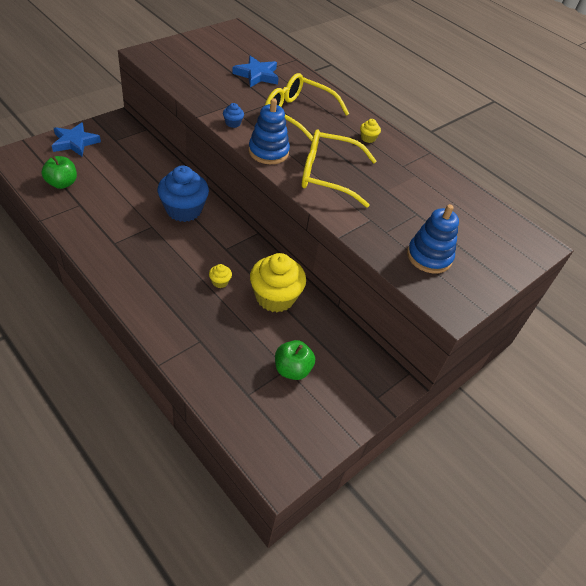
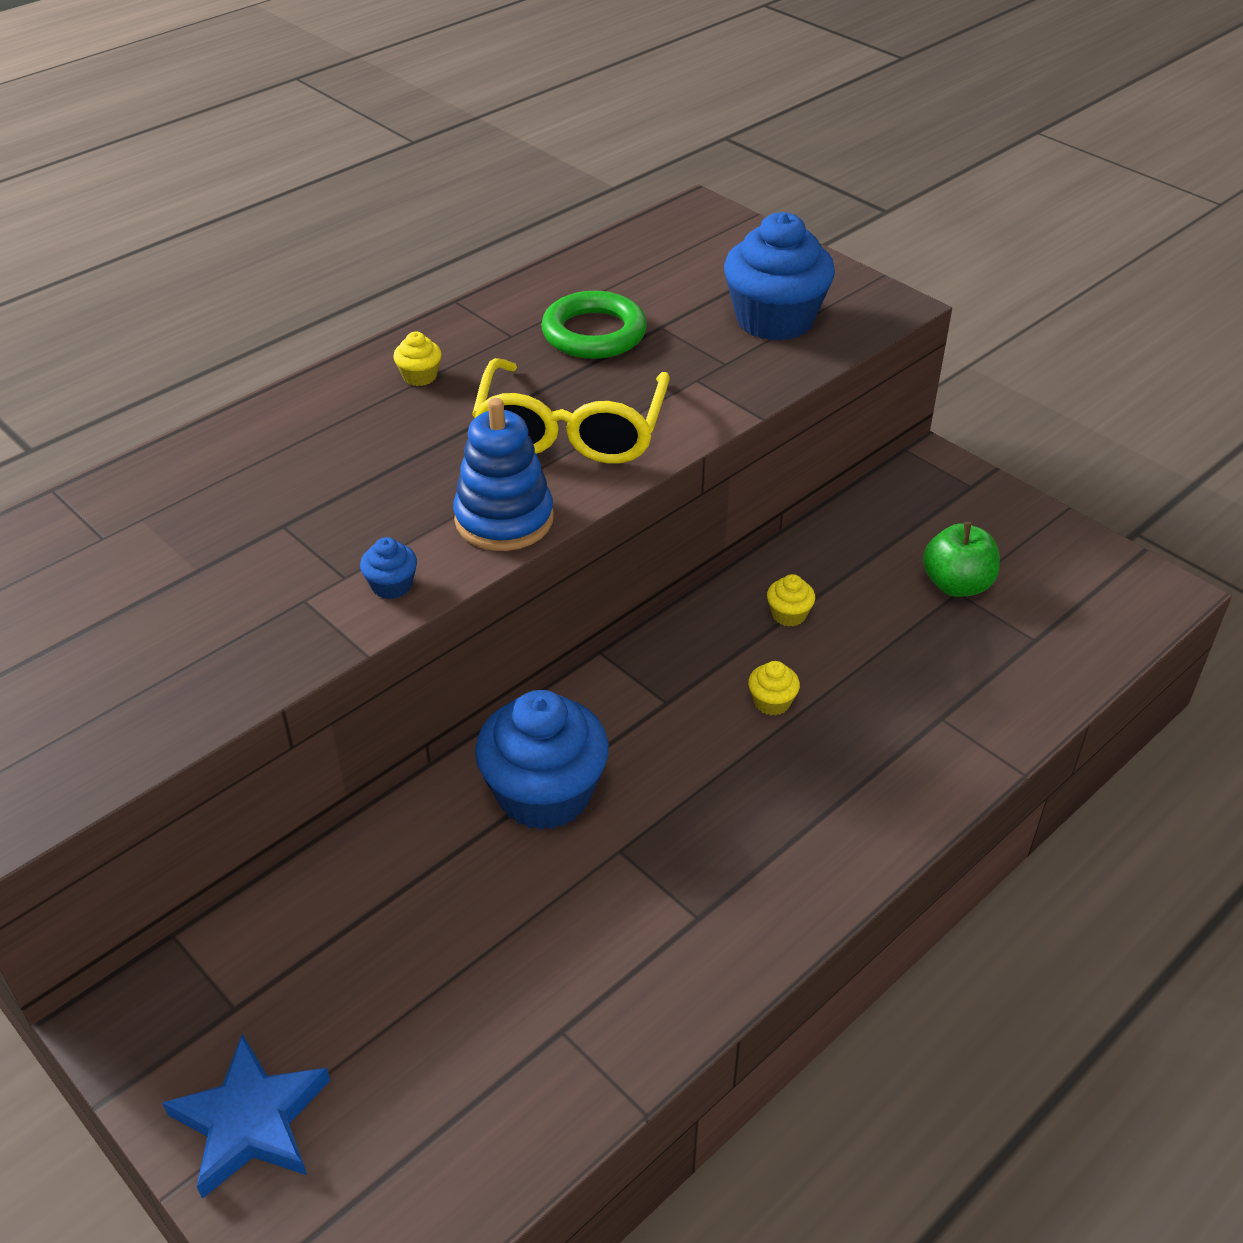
camera: 85 degrees left, 5 degrees down
green apple [42,156,77,189] -> none
blue star [232,56,279,87] -> none
yellow cupcake [250,253,306,312] -> yellow cupcake [767,574,815,627], size x0.42
yellow glasses [265,73,349,142] -> none
blue stacking toy [407,204,459,273] -> blue cupcake [724,212,835,341]
none -> green ring [541,291,647,359]

